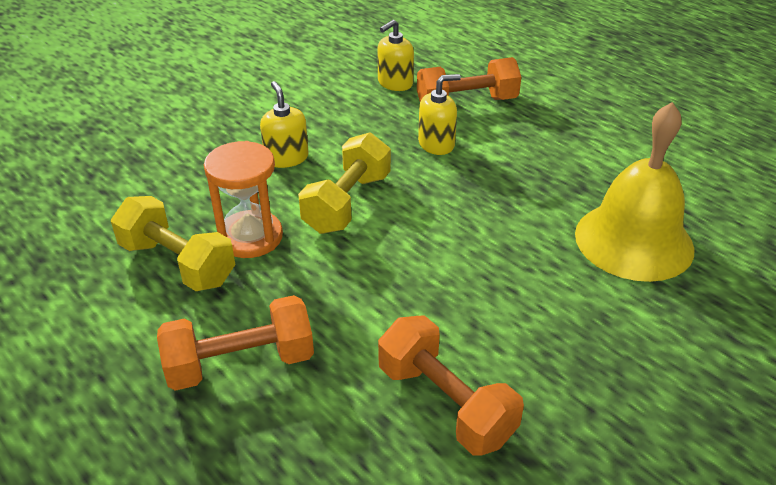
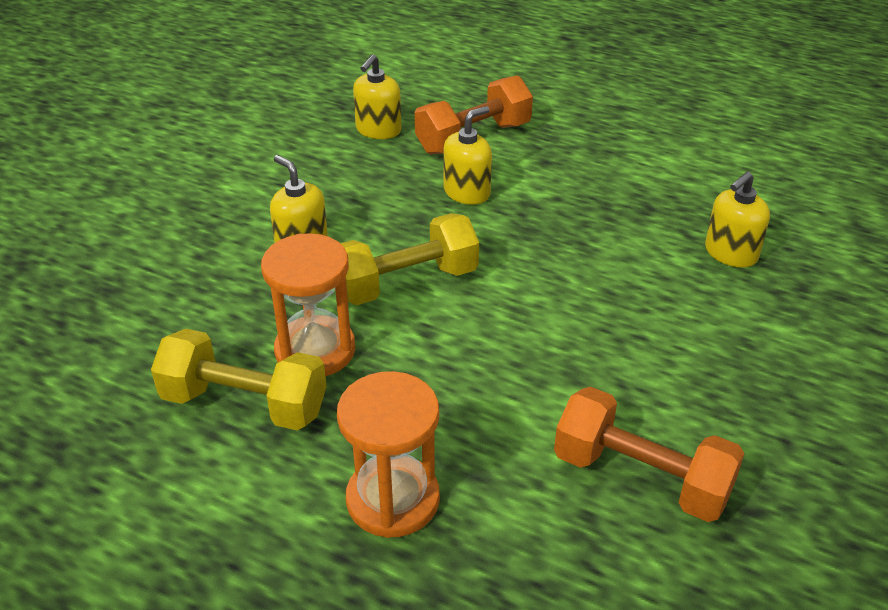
camera: 20 degrees left, 0 degrees up
orange dumbbell [157,295,314,391] -> orange hourglass [337,371,440,538]
yellow dumbbell [298,132,391,234] -> yellow dumbbell turned 60 degrees clockwise [340,213,479,305]
yellow bell [575,102,695,282] -> yellow soap dispenser [705,171,770,268]

